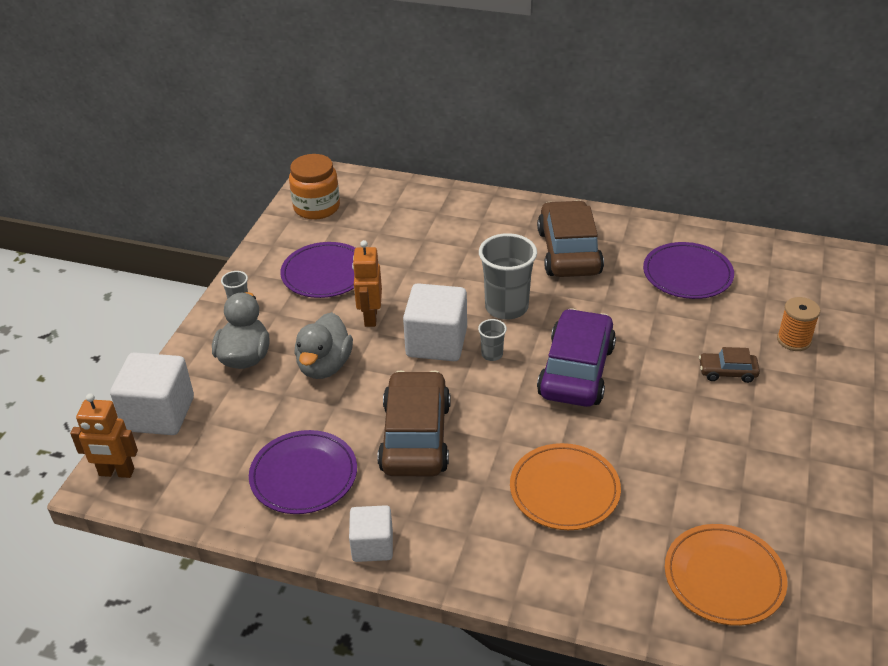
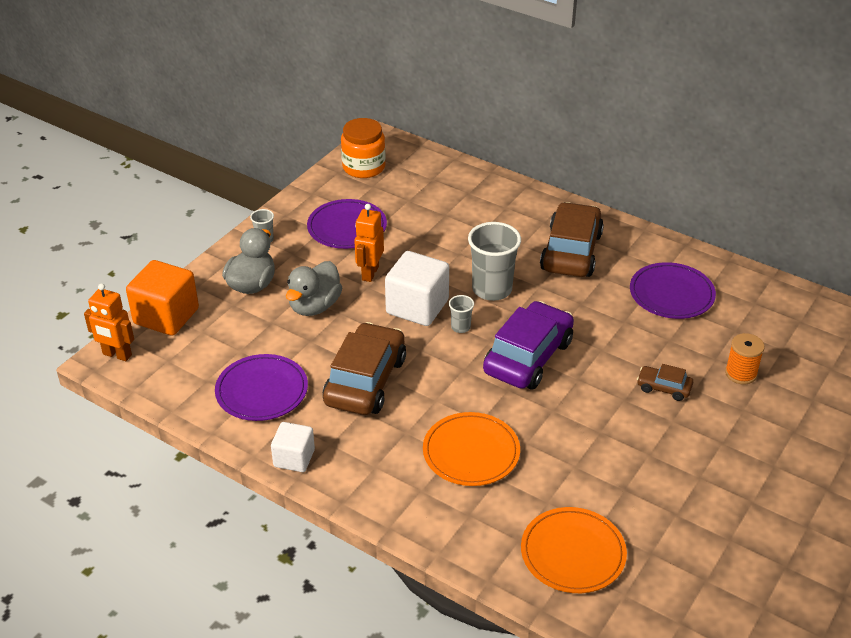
camera: 15 degrees right, 0 degrees up
white cube [110,352,194,435] -> orange cube [126,260,199,336]

